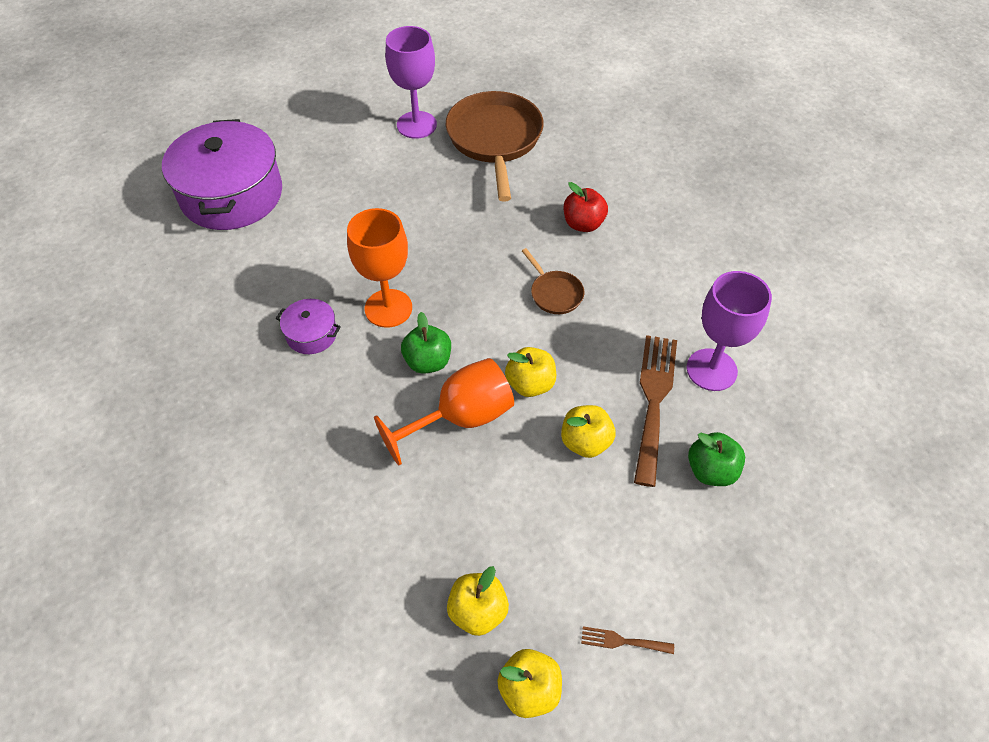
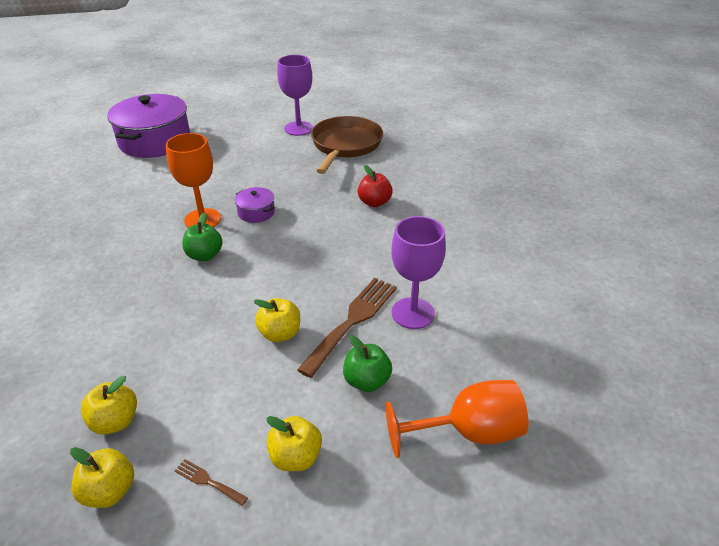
camera: 20 degrees right, 15 degrees down
purple pot [276,299,341,354] -> purple pot moved to [235,187,275,223]
orange goblet [374,358,514,465] -> orange goblet moved to [386,380,528,458]
yellow apple [505,347,556,397] -> yellow apple moved to [266,416,322,471]
brown pan [522,248,584,314] -> none

